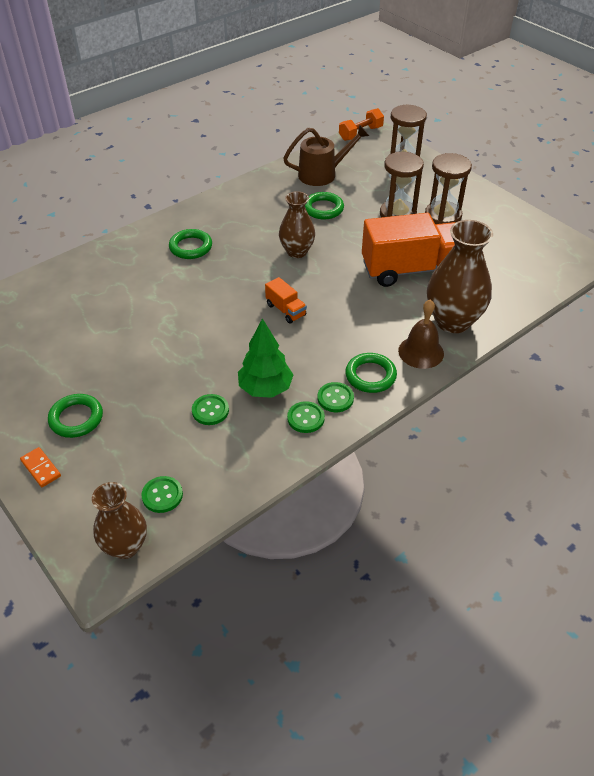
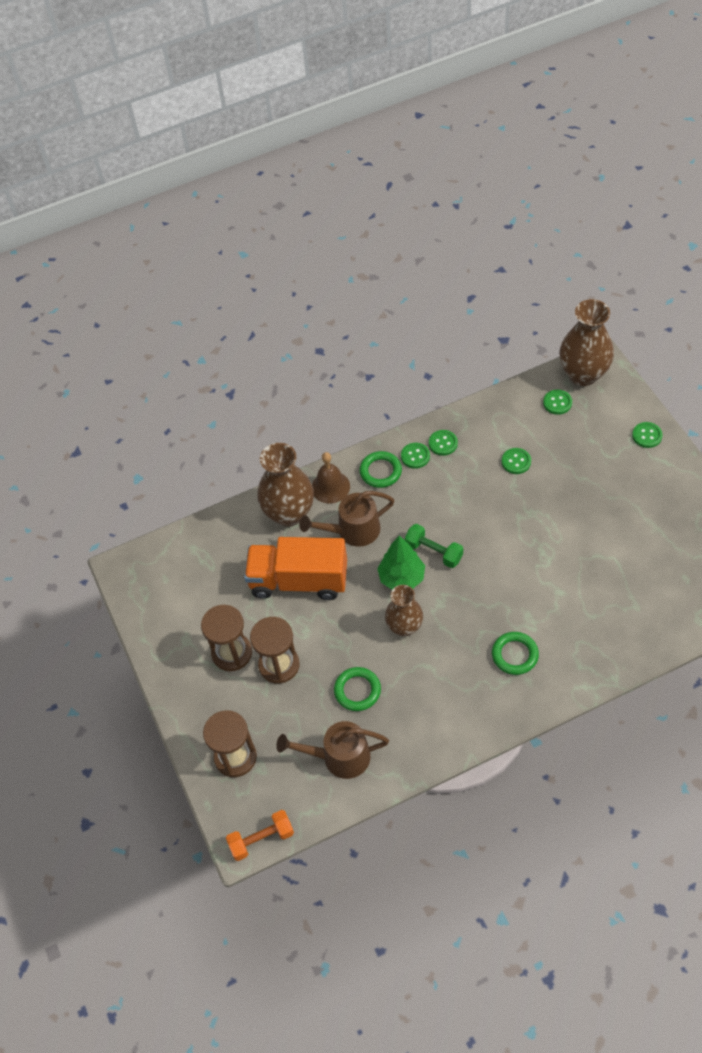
camera: 160 degrees left, 10 degrees up
orange domino [20,447,61,487] -> green button [632,422,663,448]
green ring [48,394,103,438] -> none
brown vase [92,482,147,559] -> brown vase [559,299,614,386], size x1.57
green tree [238,318,293,398] -> green tree moved to [377,536,425,590]
orange truck [265,277,307,323] -> green dumbbell [405,524,463,568]
none -> brown watering can [299,491,394,547]

